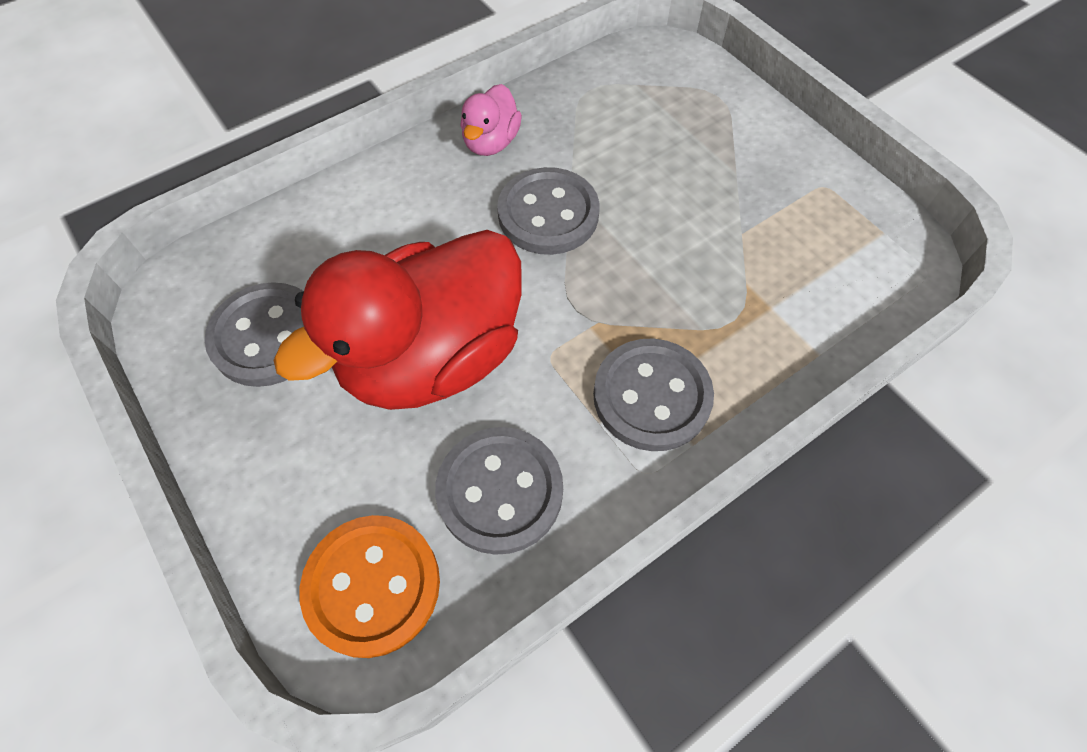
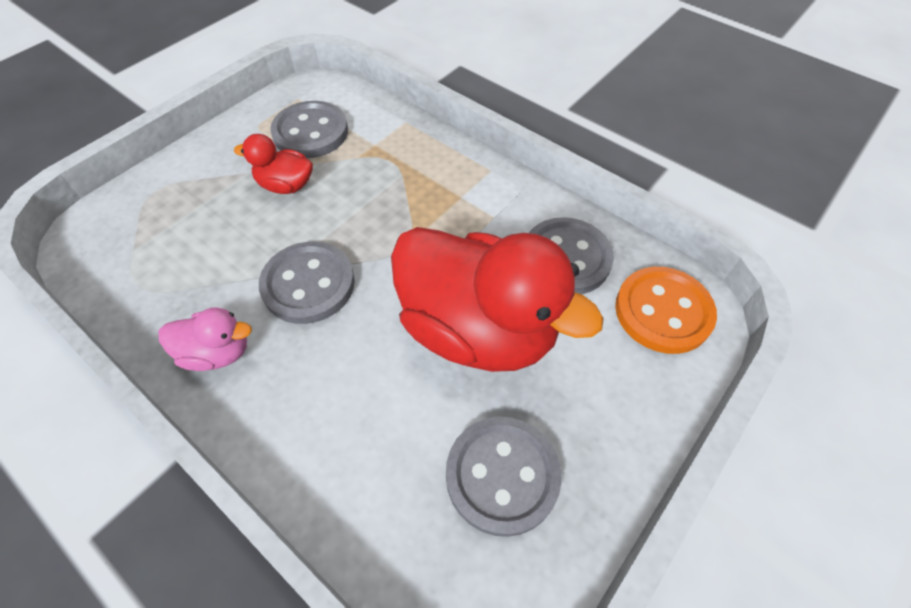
camera: 105 degrees left, 5 degrees down
grey button [593,338,714,451] -> grey button moved to [270,101,348,158]
none -> red duck [234,134,313,194]

